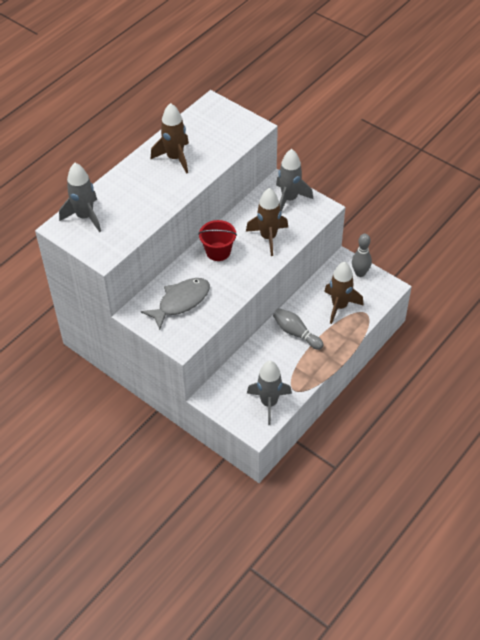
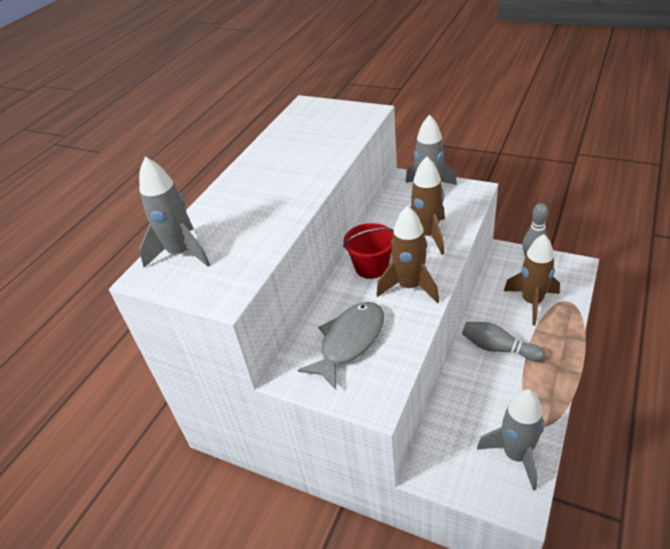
camera: 10 degrees left, 10 degrees down
brown rocket [150,103,189,174] -> brown rocket moved to [376,206,439,303]

